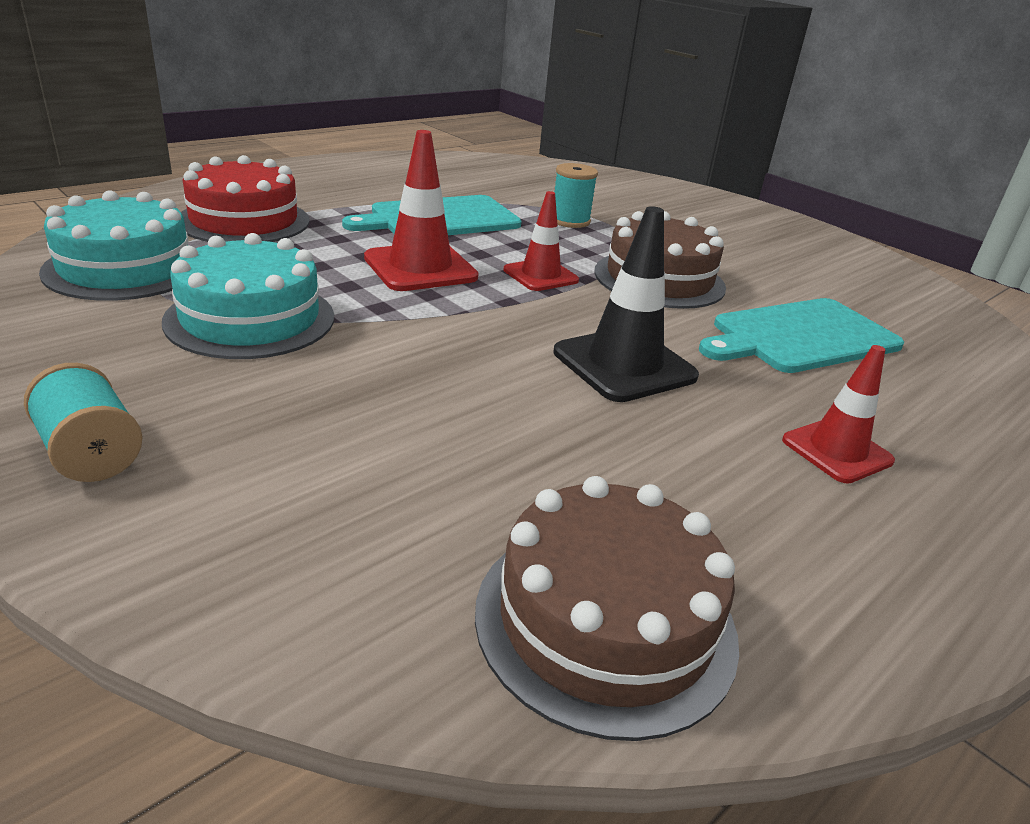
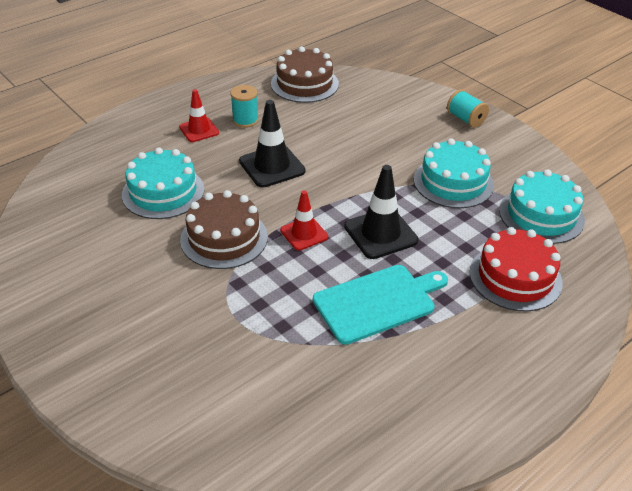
camera: 175 degrees left, 10 degrees up
red traffic cone [364,130,479,291] -> black traffic cone [344,165,418,259]
turquoise spool [554,163,598,228] -> turquoise spool moved to [230,85,259,128]
turquoise cutting board [699,298,904,373] -> turquoise cake [122,147,204,219]

